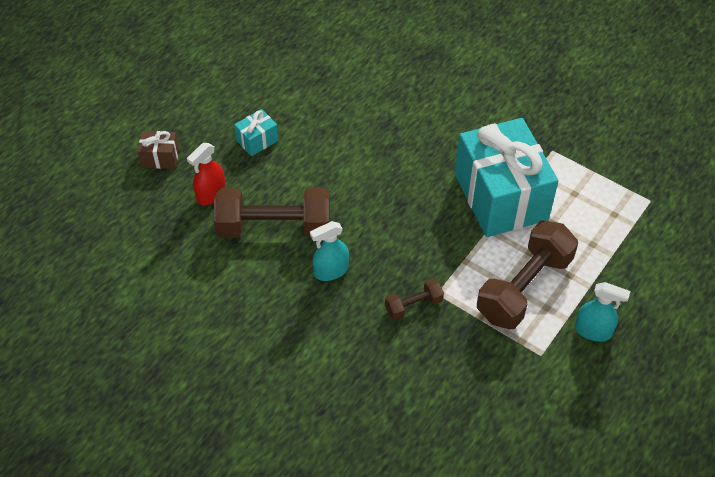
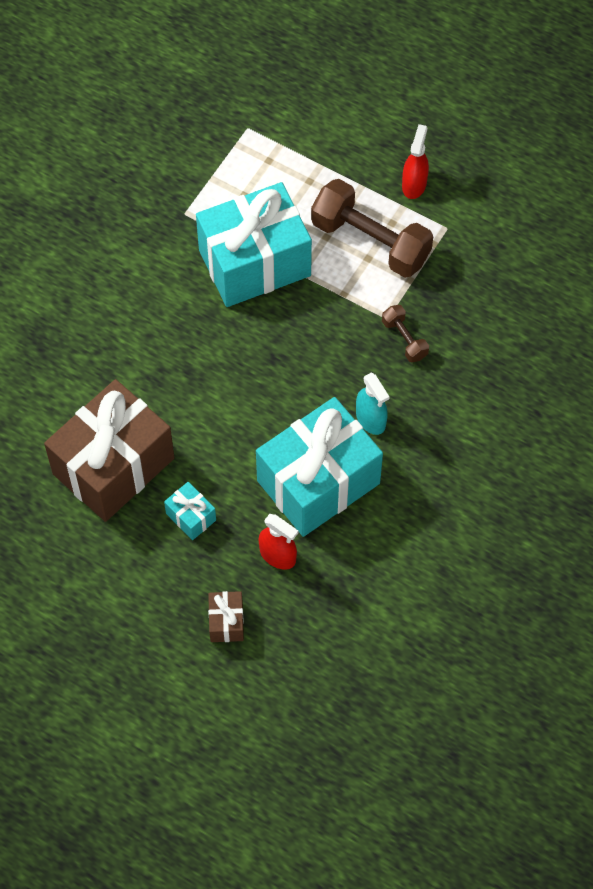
camera: 95 degrees left, 10 degrees up
brown dumbbell [214,188,330,238] -> turquoise gift [256,397,383,537]
turquoise spray bottle [575,282,630,342] -> red spray bottle [402,124,429,199]
none -> brown gift [44,379,175,522]

